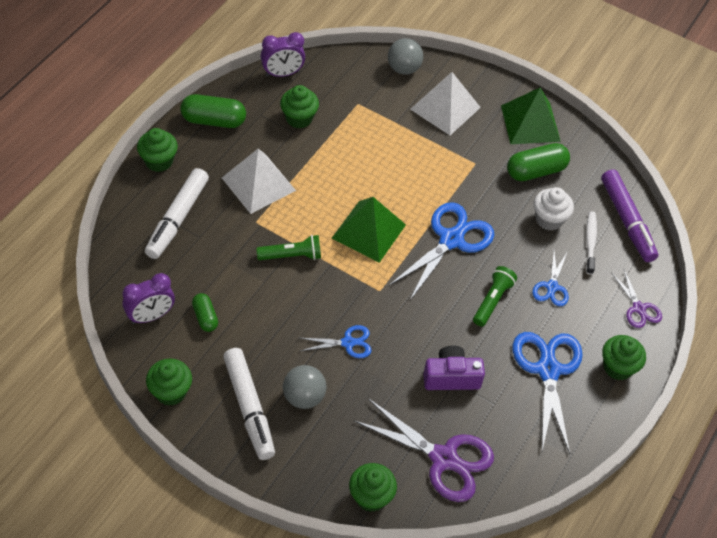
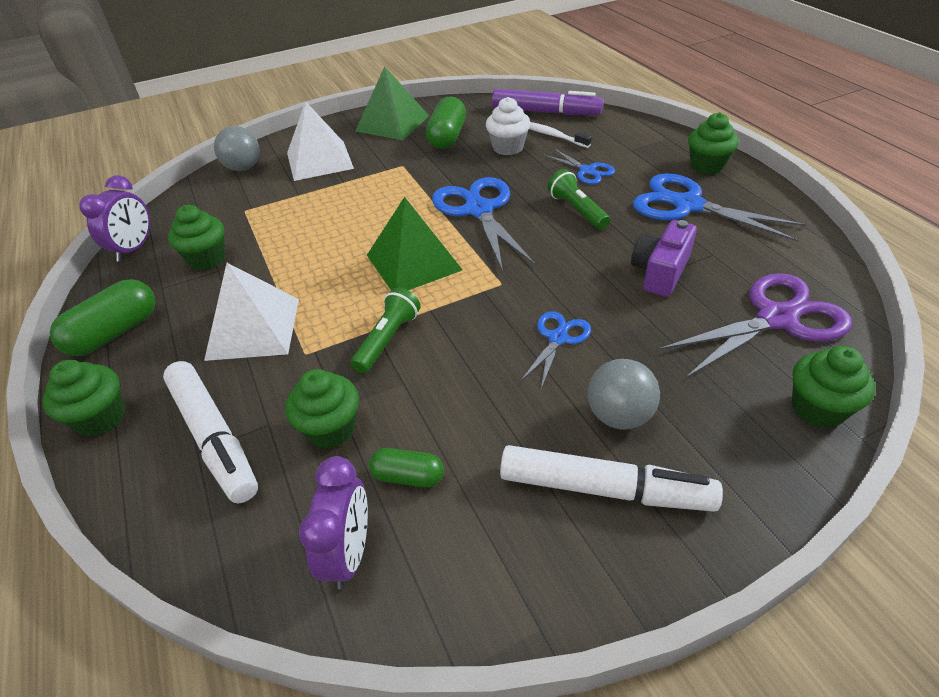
camera: 50 degrees left, 10 degrees down
green cupcake [146,359,192,406] -> green cupcake moved to [285,369,359,449]
purple scissors [611,270,662,328] -> none

